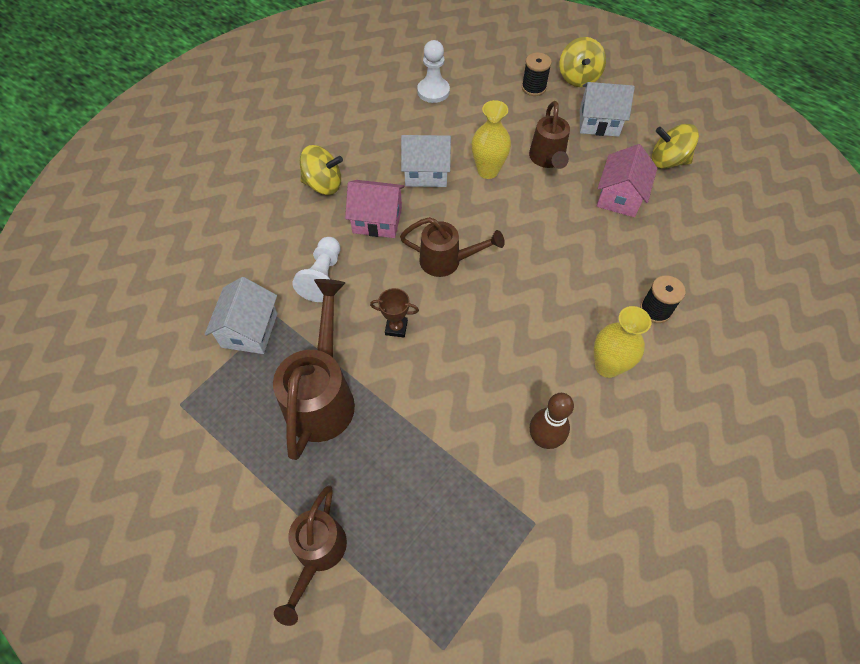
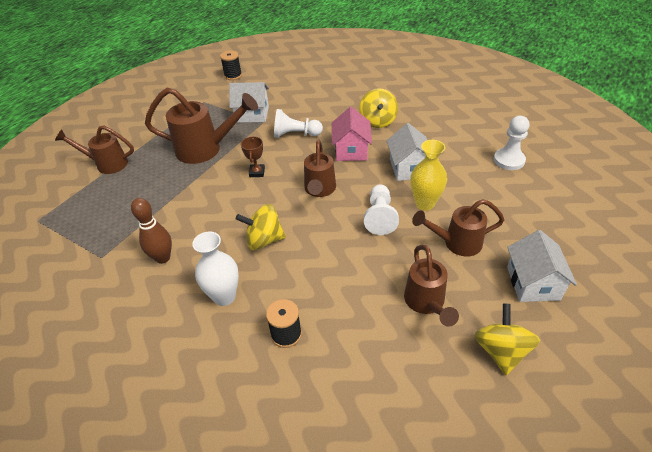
camera: 85 degrees right, 15 degrees down
black spool [522,53,552,96] -> black spool moved to [220,50,242,80]
yellow spinning top [560,37,606,87] -> yellow spinning top moved to [236,204,286,250]
yellow vase [594,306,651,378] -> white vase [192,232,239,306]
pink house [597,144,657,217] -> brown watering can [404,245,459,327]
none -> white pawn [364,185,399,235]

